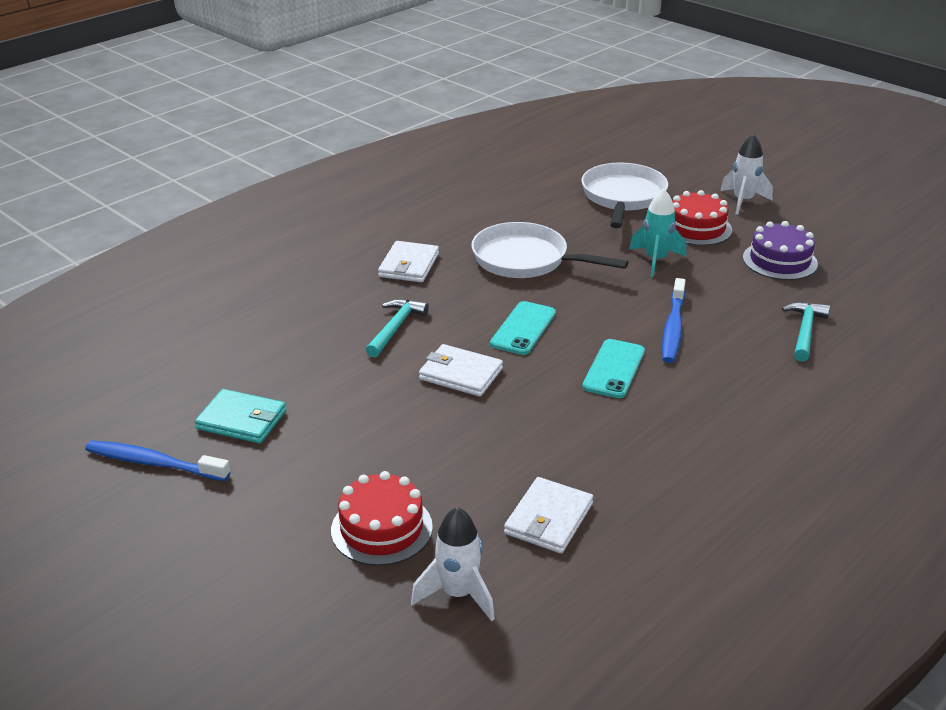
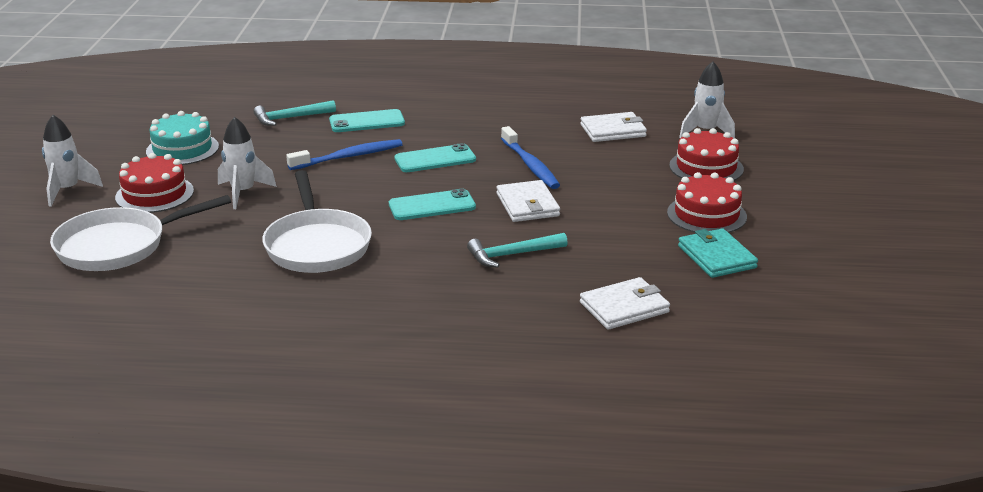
camera: 130 degrees left, 5 degrees down
blue toothbrush [85,440,230,481] -> blue toothbrush moved to [501,126,560,189]
white wallet [378,241,439,283] -> white wallet moved to [580,277,670,330]
turquoise rocket [629,189,686,277] -> white rocket [218,117,277,209]
purple cake [743,221,818,280] -> turquoise cake [146,111,219,165]
none -> turquoise phone [329,109,405,132]
none -> red cake [667,172,747,233]

